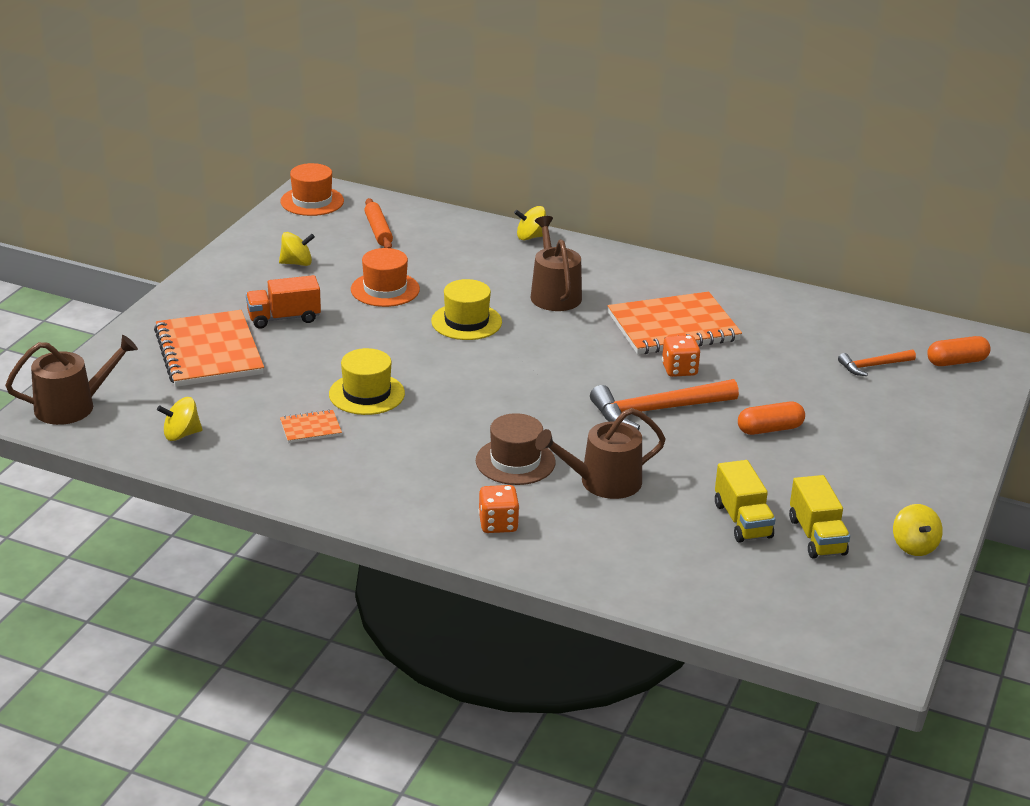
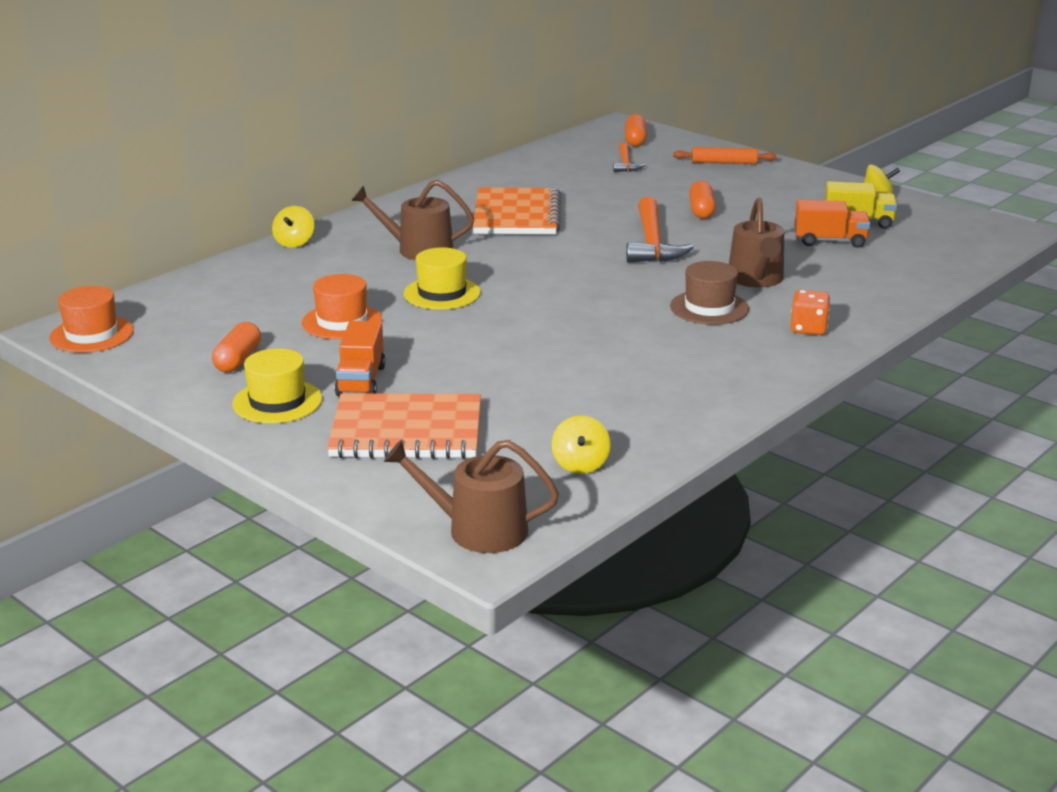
camera: 70 degrees left, 5 degrees down
brown watering can [5,335,138,425] -> brown watering can turned 75 degrees counterclockwise [384,440,559,553]
yellow spinning top [279,232,315,266] -> orange capsule [212,322,261,372]
orange notebook [280,409,342,443] -> none
yellow hat [329,348,405,415] -> yellow hat moved to [232,348,322,423]
orange rolling pin [364,198,393,248] -> orange rolling pin moved to [673,147,777,164]
orange dice [662,335,700,377] -> none
yellow truck [715,460,776,543] -> orange truck [794,200,870,248]

